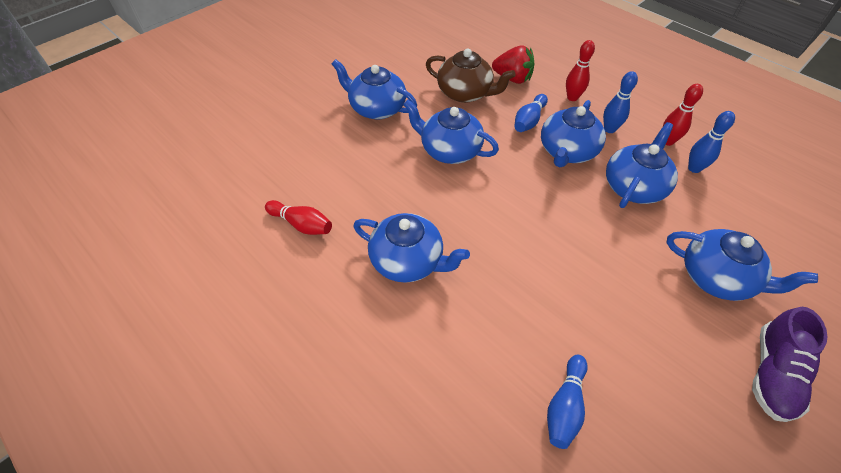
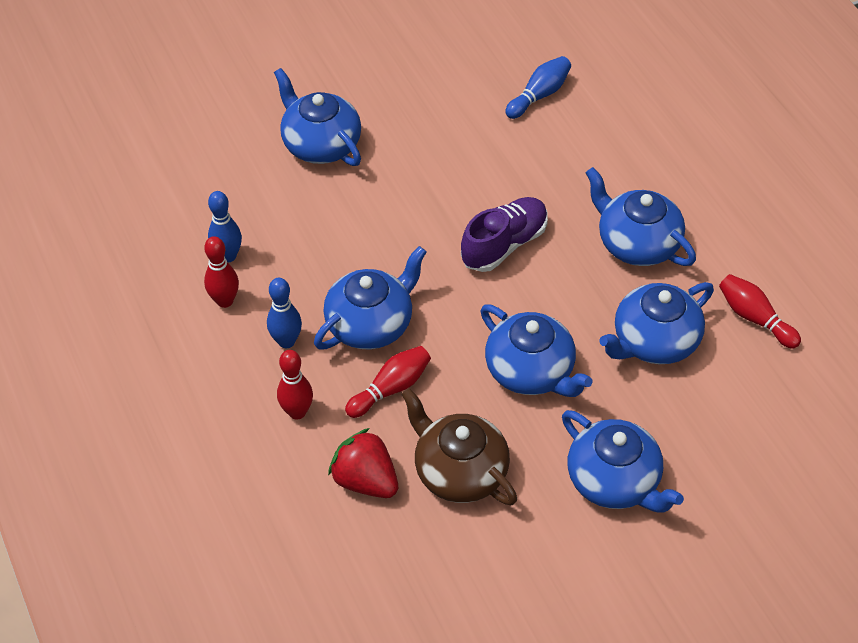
camera: 160 degrees left, 0 degrees up
blue bowling pin [514,94,548,132] -> red bowling pin [345,346,431,418]
blue teapot [606,122,678,208] -> blue teapot moved to [599,282,714,364]
purple shoe [752,307,828,422] -> purple shoe moved to [461,197,548,272]

